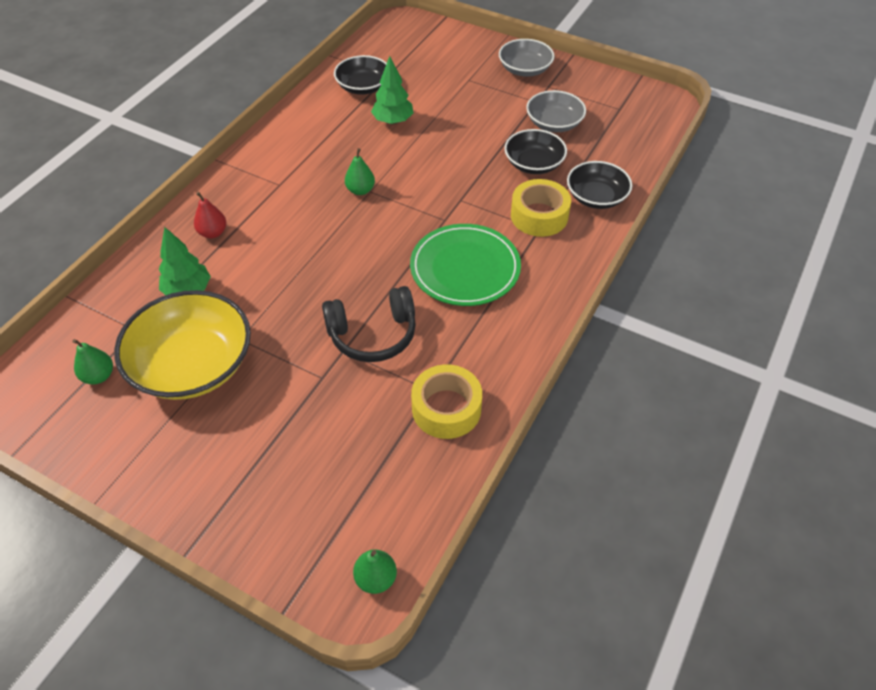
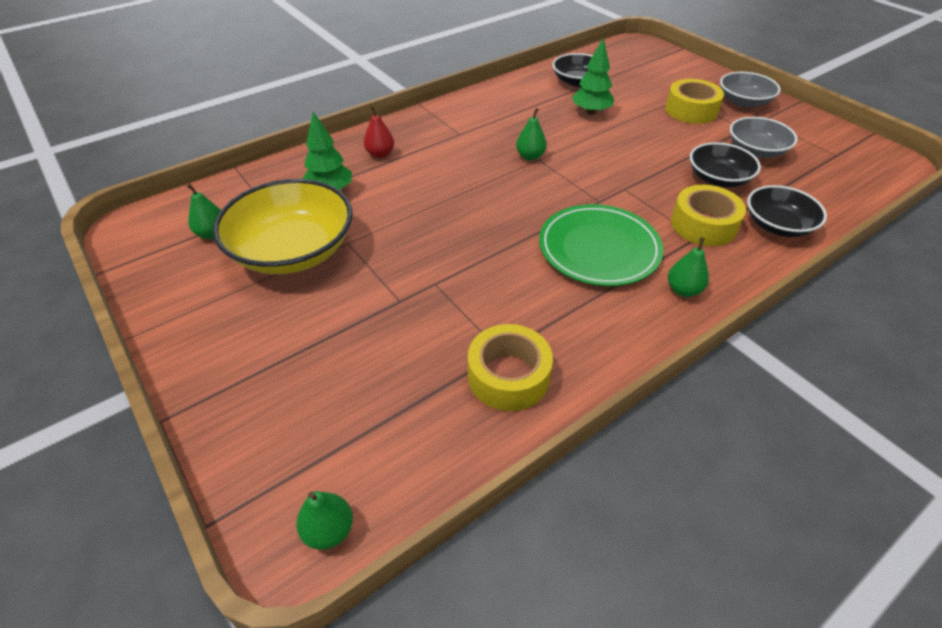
camera: 25 degrees right, 5 degrees down
black headphones [322,286,416,362] -> none
none -> yellow tape [665,79,724,124]
none -> green pear [668,237,709,297]

